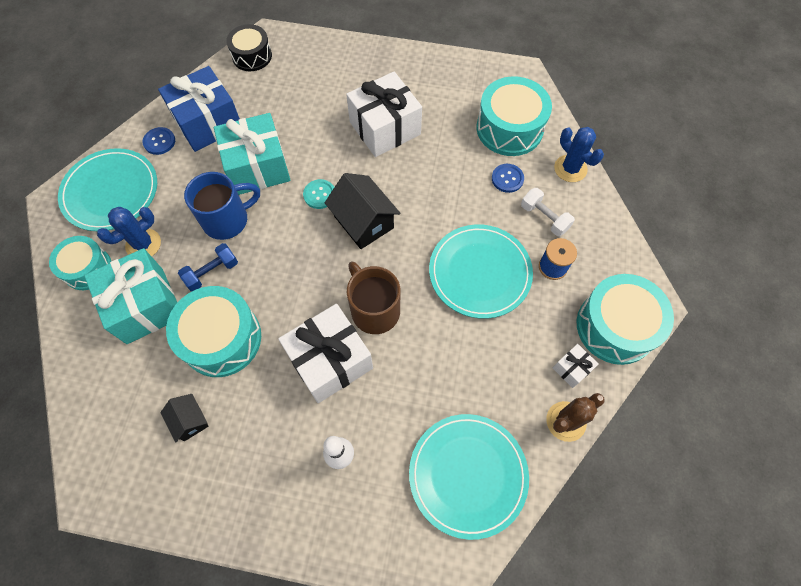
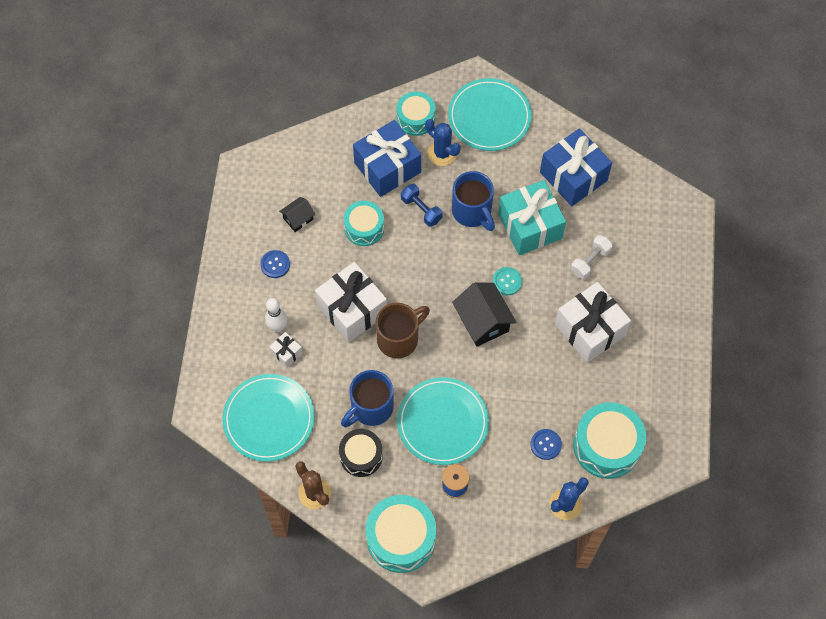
camera: 85 degrees right, 0 degrees up
turquoise gift [84,248,177,344] -> blue gift [353,120,421,197]
blue button [143,127,175,155] -> blue button moved to [260,250,290,278]
turquoise drum [166,286,261,377] -> turquoise drum [344,201,384,246], size x0.63
black drum [226,24,272,71] -> black drum moved to [339,429,383,477]
black house [325,173,400,249] -> black house turned 75 degrees counterclockwise [452,282,517,347]
white dumbbell [521,188,575,236] -> white dumbbell moved to [571,235,613,279]
white gift [553,344,598,388] -> white gift moved to [269,332,303,368]
none -> blue mug [341,370,394,427]

